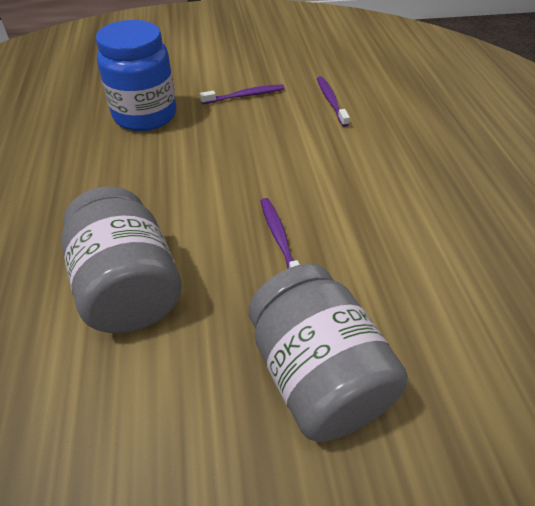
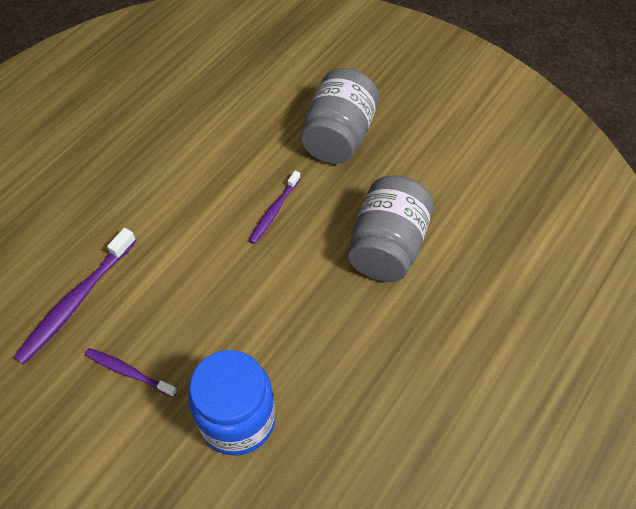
camera: 135 degrees left, 10 degrees up
purple toothbrush [317,76,350,127] -> purple toothbrush [13,228,136,365], size x1.67

